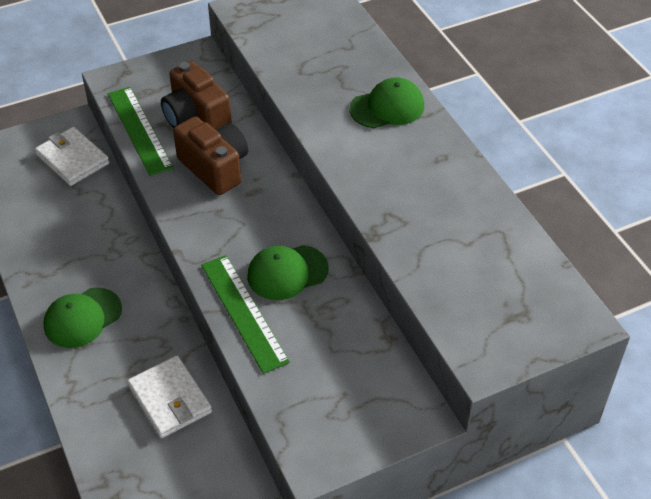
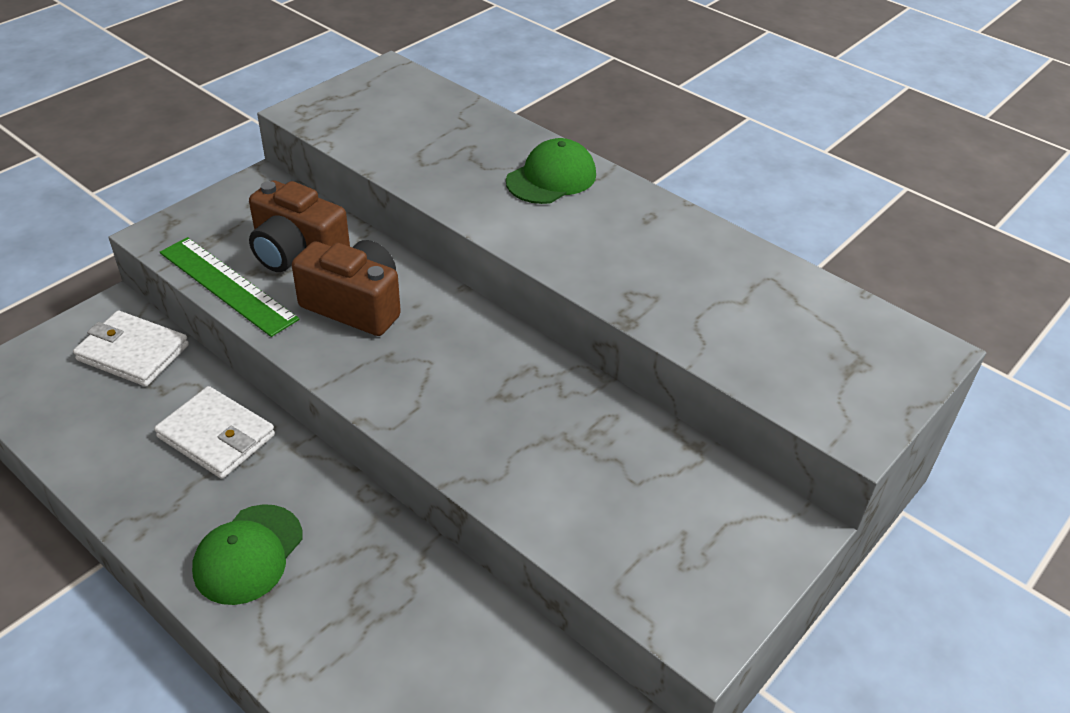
camera: 25 degrees left, 5 degrees down
white wallet [127,356,212,438] -> white wallet moved to [154,386,275,479]
green ruler [201,255,290,374] -> none
green cap [247,245,329,300] -> none

